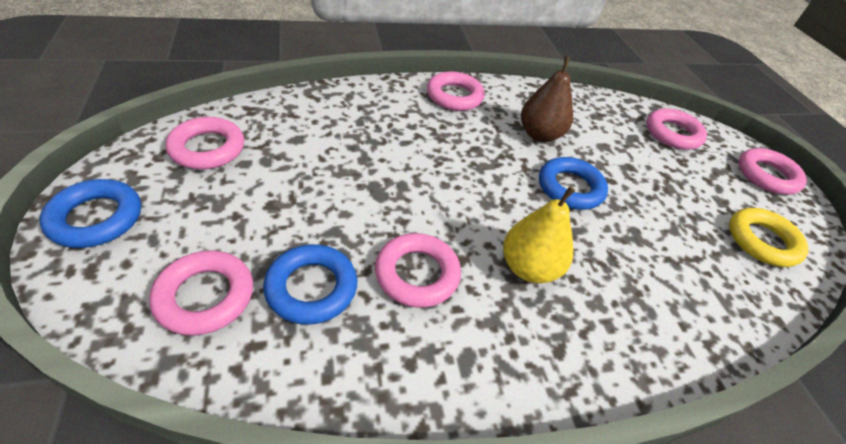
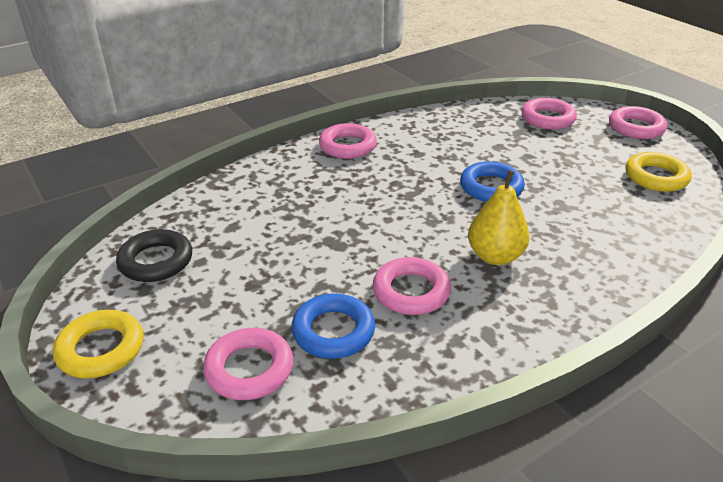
camera: 15 degrees left, 10 degrees down
blue ring [40,179,141,248] -> yellow ring [53,310,143,378]
pink ring [165,117,244,170] -> black ring [116,229,192,282]
brown pear [521,57,573,142] -> none

